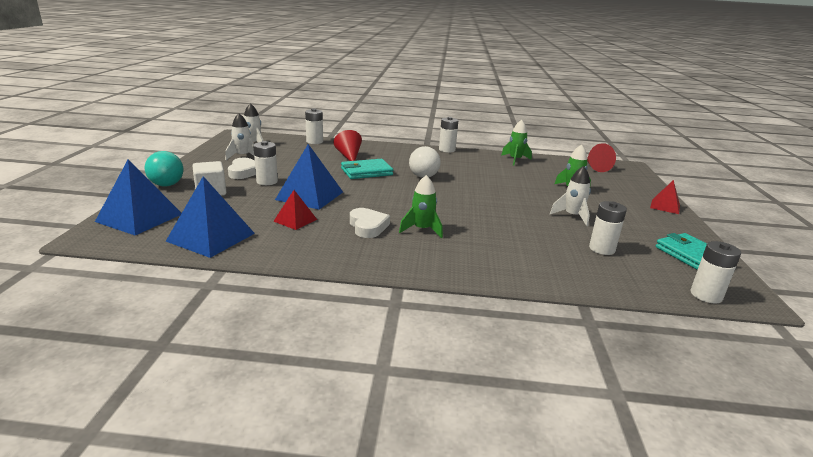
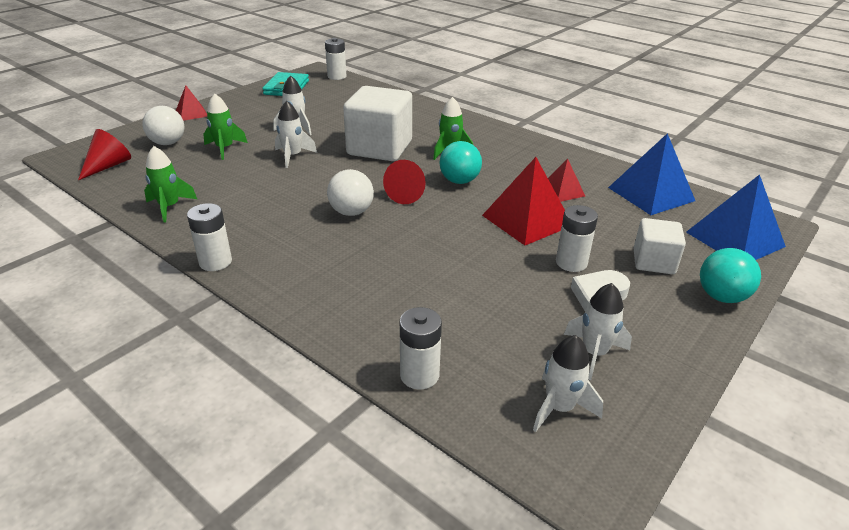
camera: 145 degrees left, 10 degrees up
blue pyramid [275,144,343,210] -> red pyramid [482,157,565,245]
red cone [334,130,362,161] -> red cone moved to [383,160,426,204]
turquoise wallet [341,159,393,179] -> none
white heart [350,208,390,238] -> none
white battery [589,201,627,255] -> none
none -> white ball [142,106,184,145]
none -> white rocket [275,101,317,168]
none -> white cube [343,86,412,161]
none -> turquoise ball [440,141,482,184]

